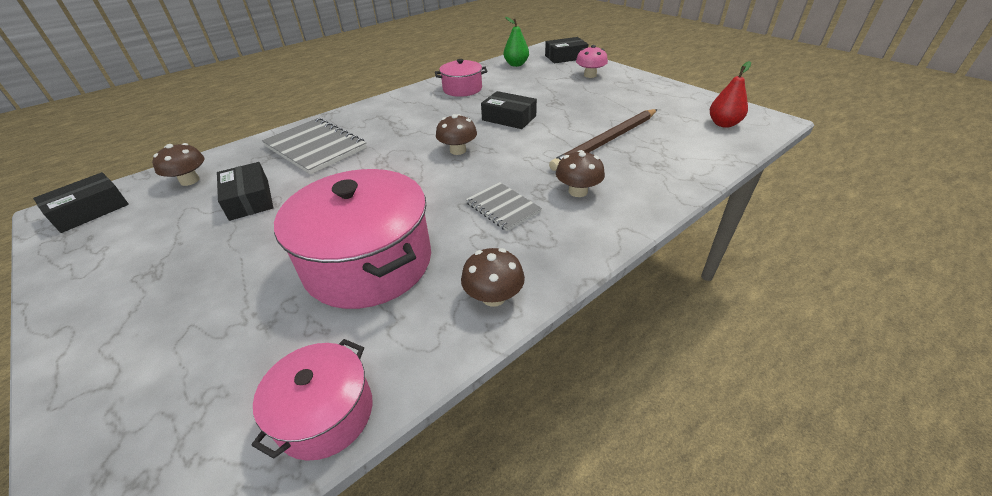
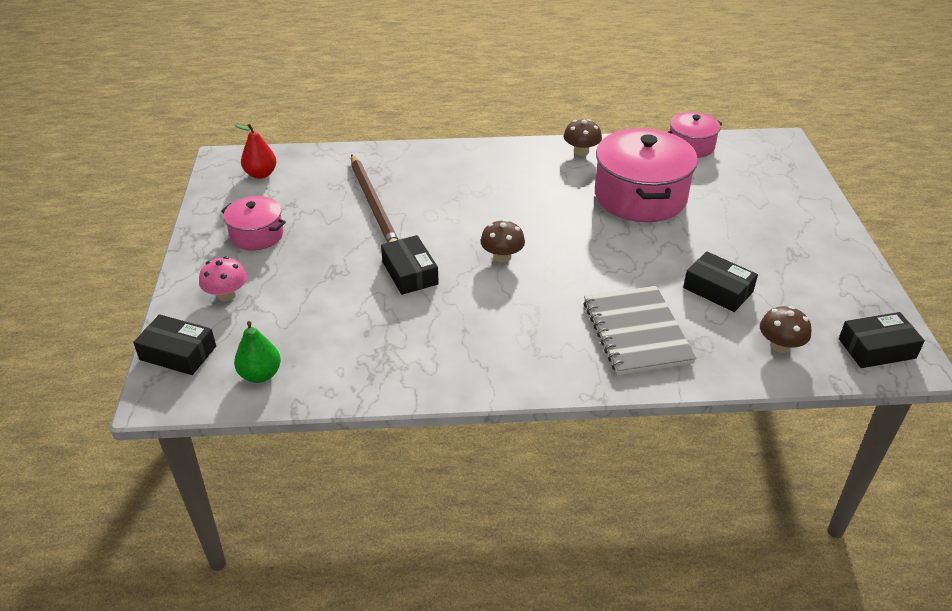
camera: 145 degrees left, 0 degrees up
black box [217,162,273,221] -> black box turned 60 degrees counterclockwise [683,251,758,312]
pink pot [435,59,488,97] -> pink pot moved to [221,196,286,251]
grey notebook [466,182,542,231] -> none
brown pencil [549,109,657,171] -> brown pencil turned 75 degrees clockwise [351,154,398,243]
brown mushroom [556,150,605,197] -> none

